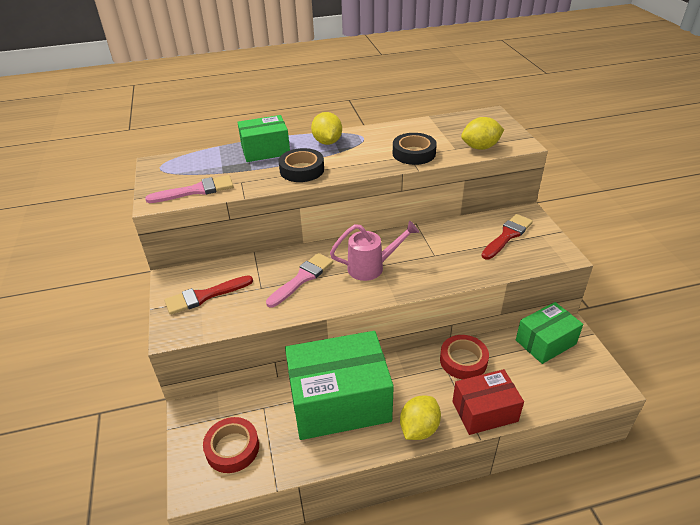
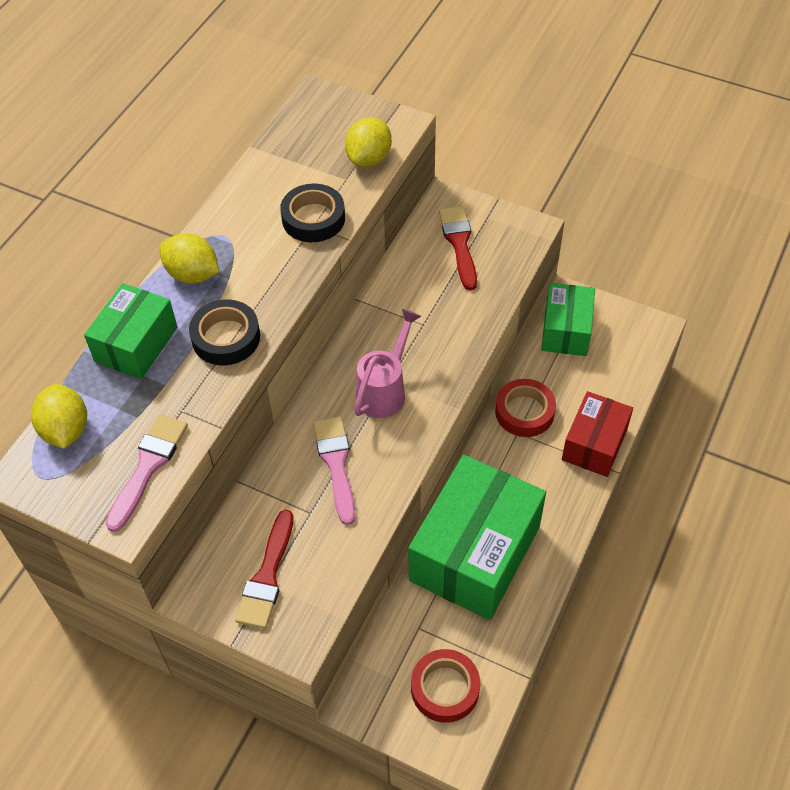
camera: 50 degrees left, 15 degrees up
yellow lemon [400,396,441,440] -> yellow lemon moved to [31,384,87,449]

